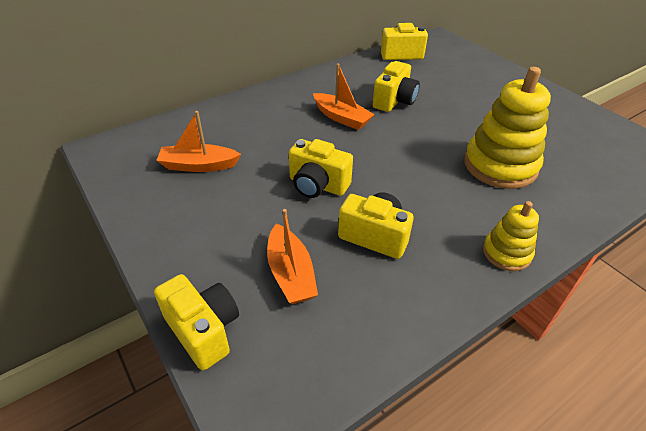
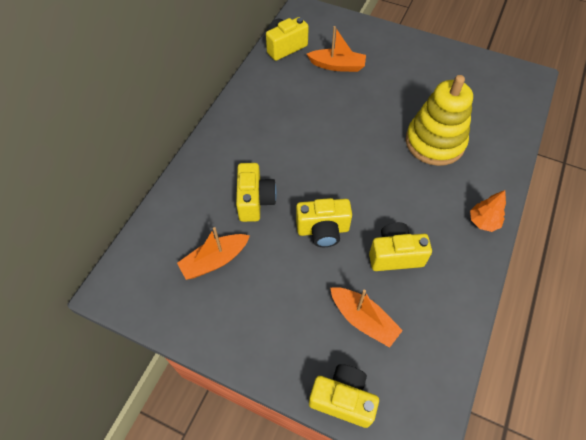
camera: 30 degrees left, 15 degrees up
orange boat [313,63,375,130] -> orange boat moved to [307,26,366,72]
yellow camera [372,61,420,112] -> yellow camera moved to [236,163,277,222]
yellow stacking toy [483,201,539,271] -> orange tree [470,190,506,232]

